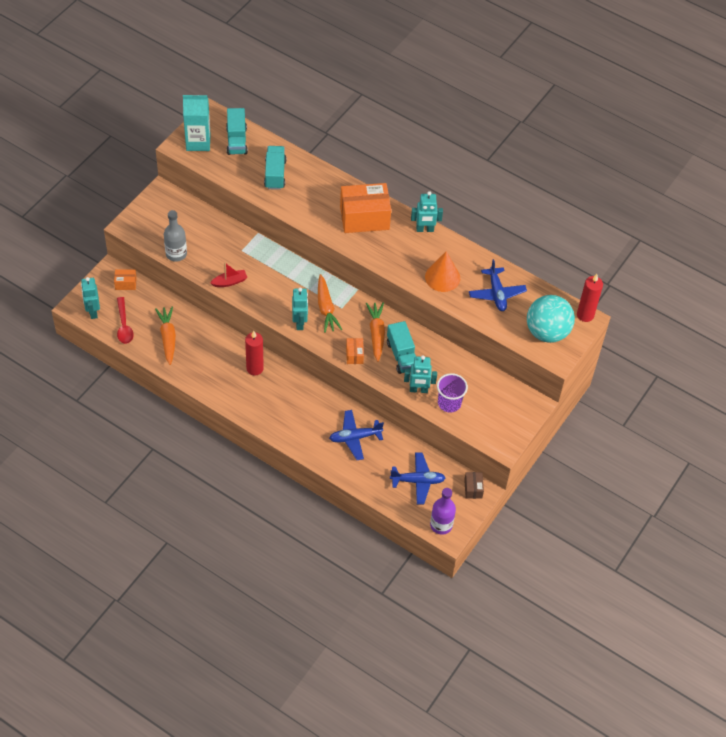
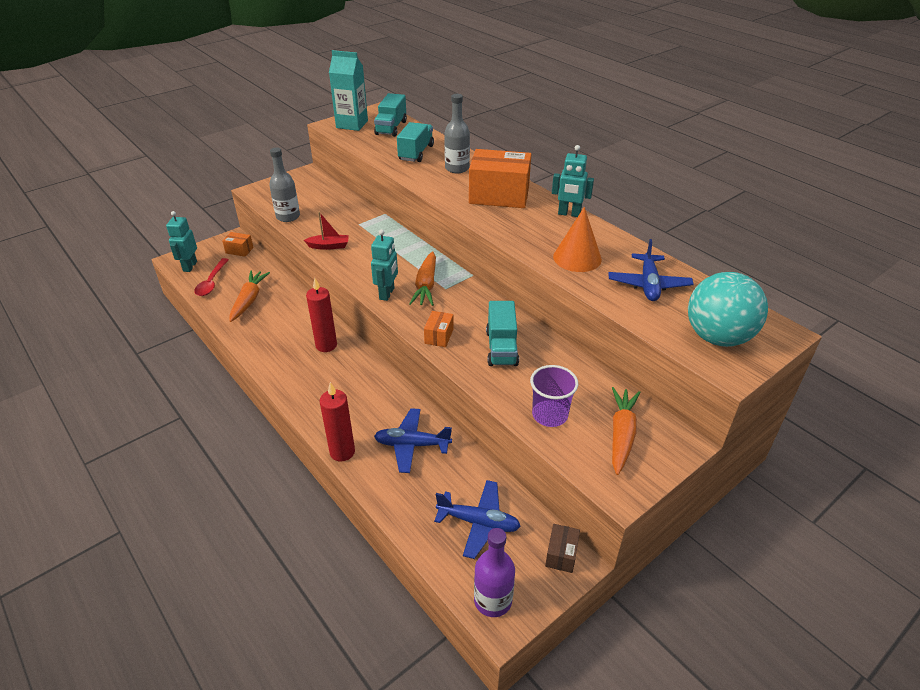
camera: 20 degrees right, 15 degrees down
orange carrot [366,302,385,362] -> orange carrot moved to [612,387,641,475]
turquoise robot [404,355,437,393] -> none
red candle [577,274,603,322] -> red candle moved to [320,382,355,461]
none -> grey bottle [444,94,470,173]

